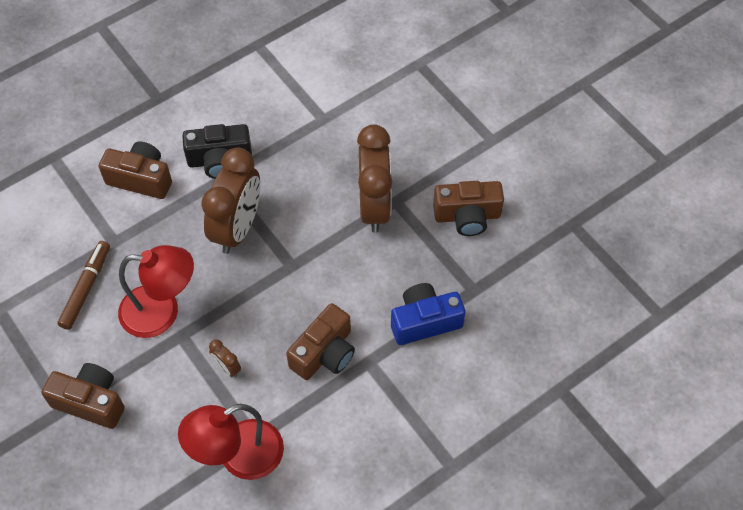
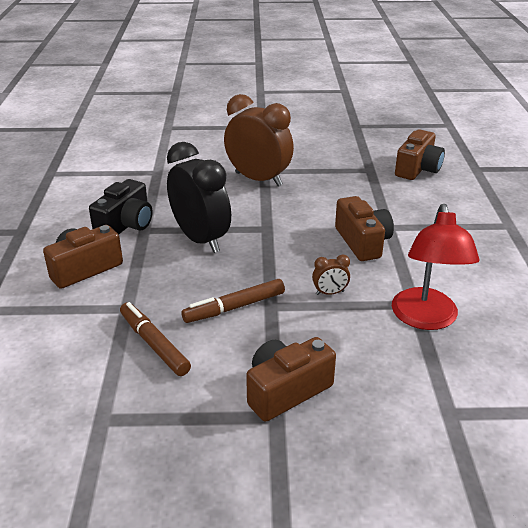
camera: 55 degrees left, 25 degrees down
red lamp [118,245,194,338] -> brown marker [181,279,285,323]
brown clock [201,147,260,254] -> black clock [167,142,231,253]
blue camera [391,283,466,345] -> none
brown camera [433,181,504,236] -> brown camera moved to [395,130,445,180]

